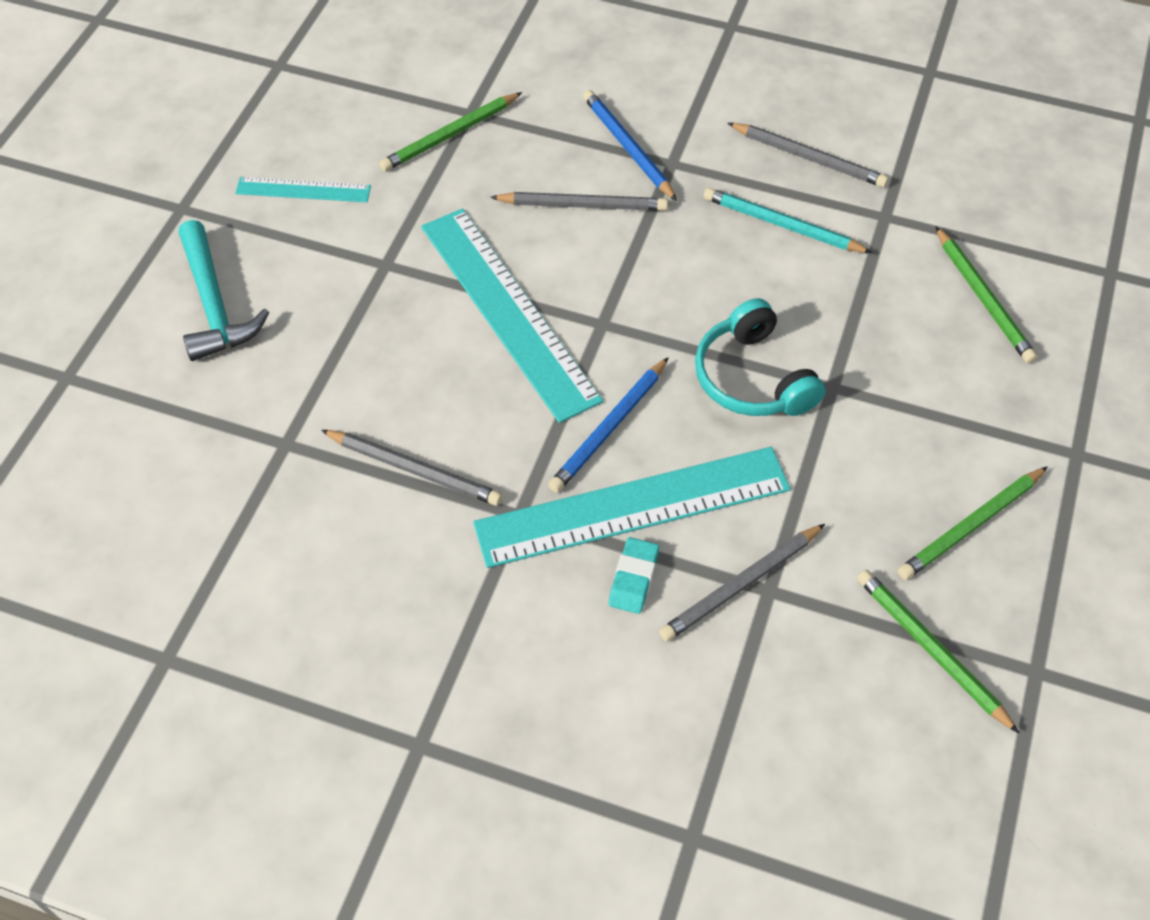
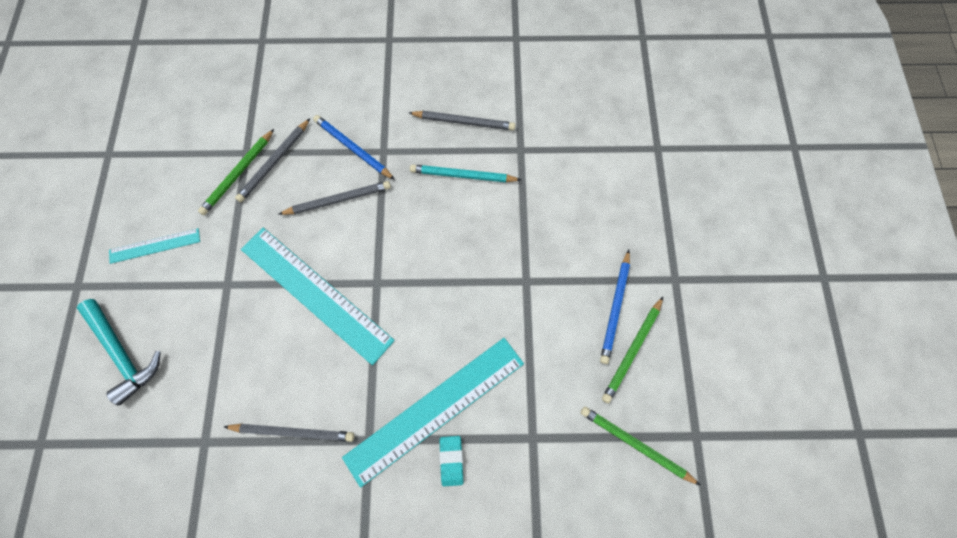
camera: 20 degrees left, 15 degrees up
blue pencil [548,357,669,493] -> blue pencil moved to [600,250,630,364]
grey pencil [659,524,825,642] -> grey pencil moved to [235,118,310,202]
turquoise headphones [695,298,825,416] -> none
green pencil [935,226,1037,363] -> none

